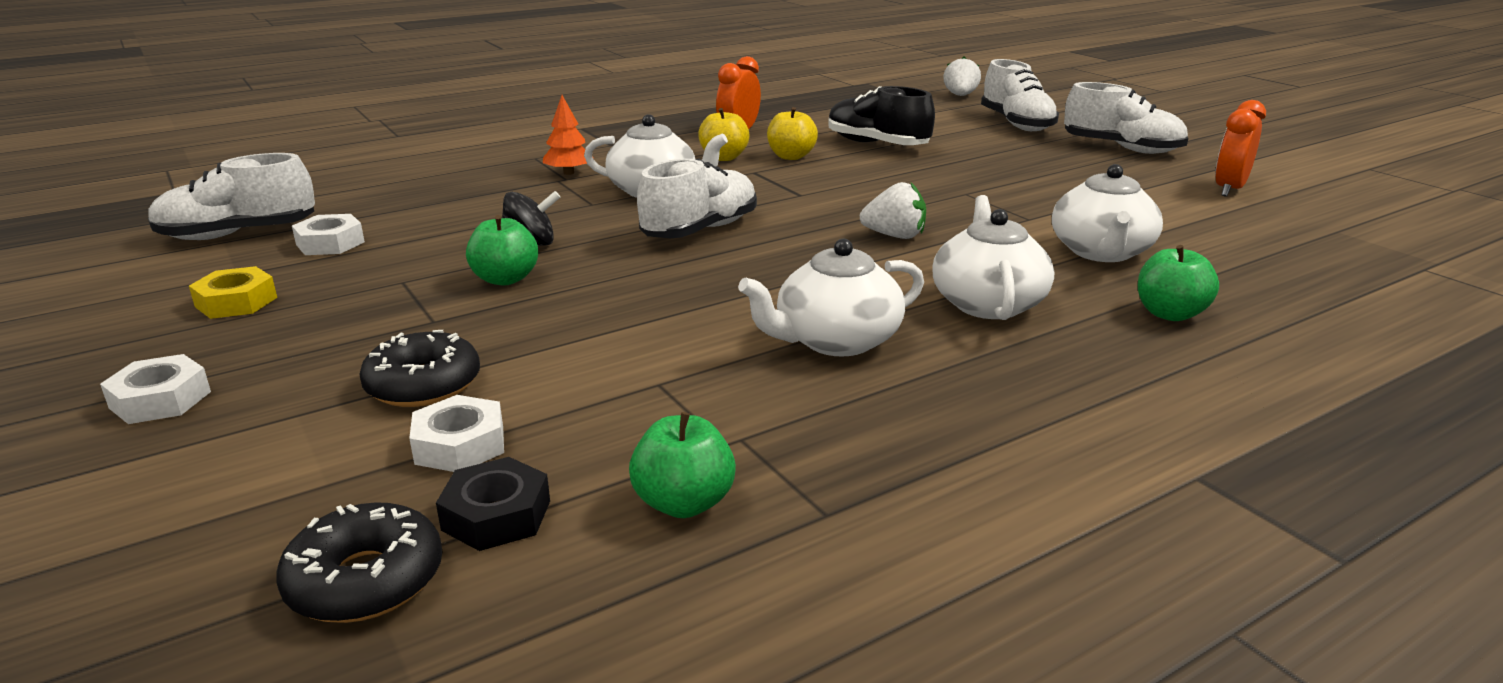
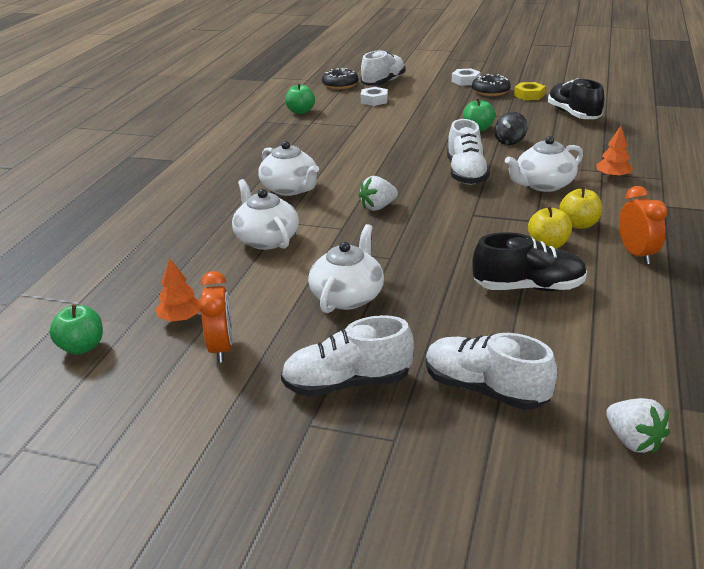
camera: 140 degrees right, 5 degrees up
white shoe [148,153,315,240] -> white shoe moved to [361,50,405,86]
white nut [292,214,365,255] -> black shoe [548,78,604,119]
black donut [359,330,480,407] -> black donut moved to [472,74,511,96]
black nut [436,457,550,551] -> none
white teapot [738,239,924,357] -> white teapot moved to [308,224,384,313]
green apple [1138,245,1219,321] -> green apple moved to [49,304,103,355]
none -> orange tree [156,258,200,322]

